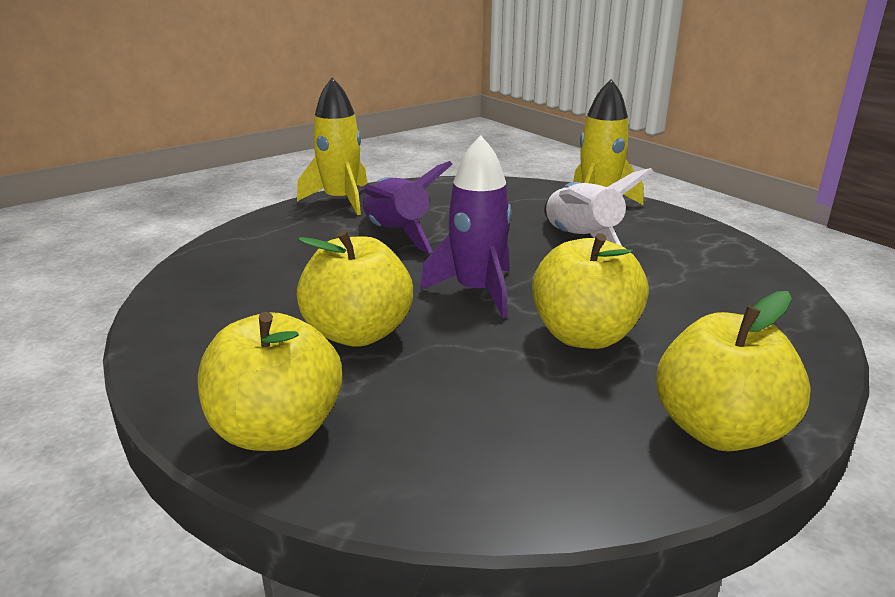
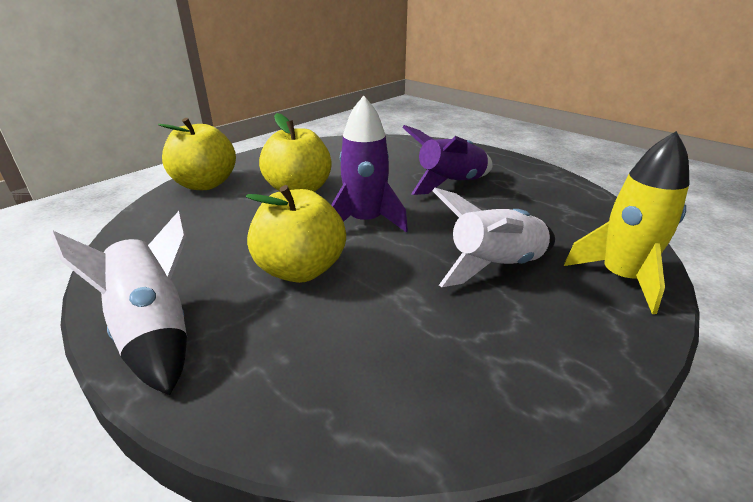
camera: 80 degrees right, 5 degrees up
yellow rocket [297,78,367,215] -> none
yellow apple [656,291,811,451] -> white rocket [50,211,187,395]

